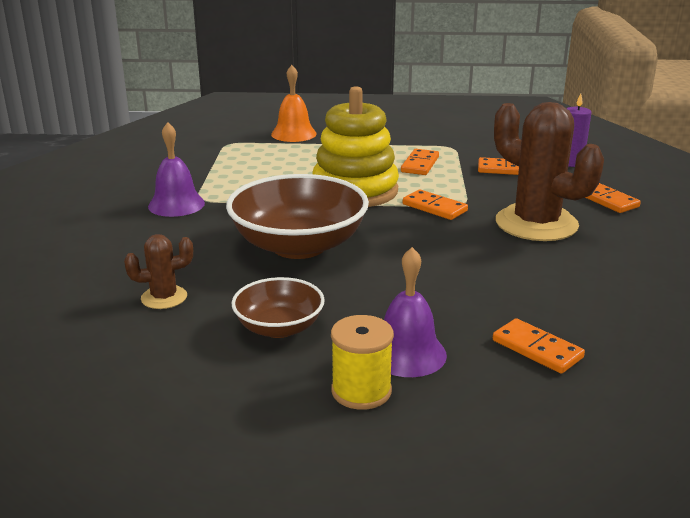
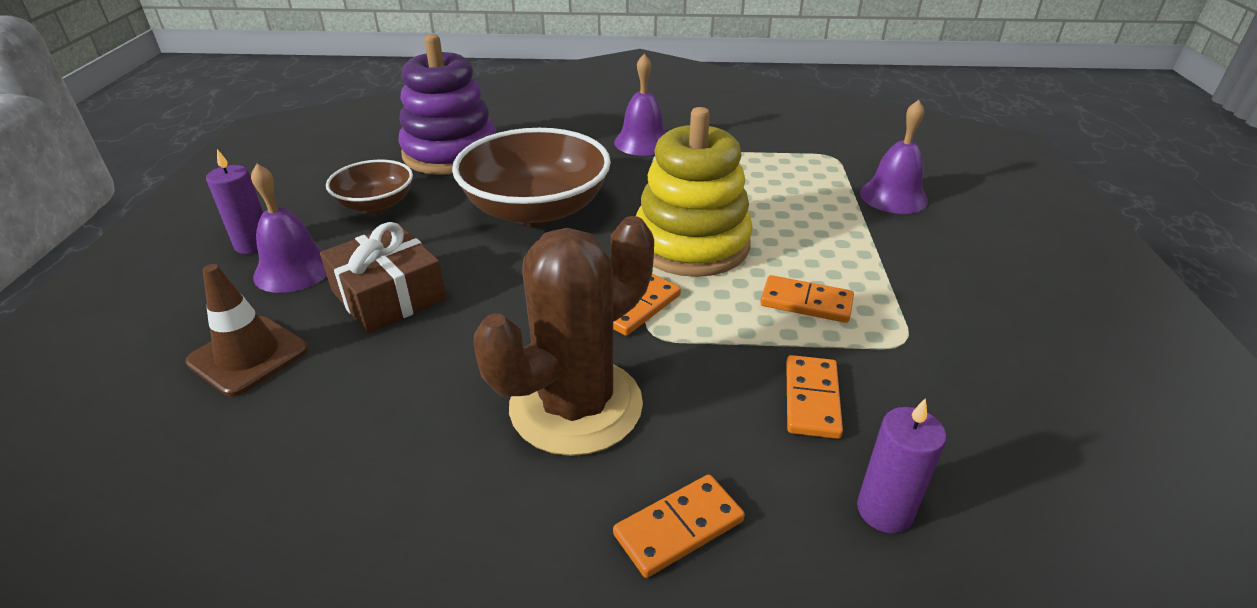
camera: 90 degrees right, 10 degrees up
brown cactus [124,234,193,309] -> purple stacking toy [398,34,496,175]
orange bell [271,65,317,142] -> purple bell [860,100,928,214]
yellow spool [331,315,394,410] -> purple candle [206,149,263,254]
orange domino [493,318,585,374] -> brown traffic cone [185,264,309,397]
none -> brown gift [320,222,446,333]

